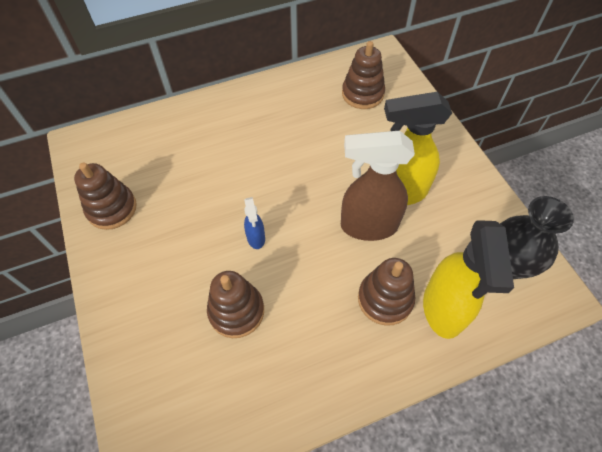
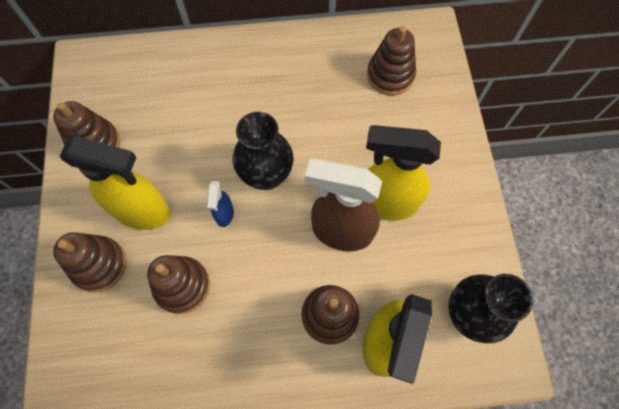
camera: 15 degrees right, 10 degrees up
none -> brown stacking toy [53,232,127,292]
none -> yellow spray bottle [60,136,171,230]
none -> black vase [233,112,293,190]

